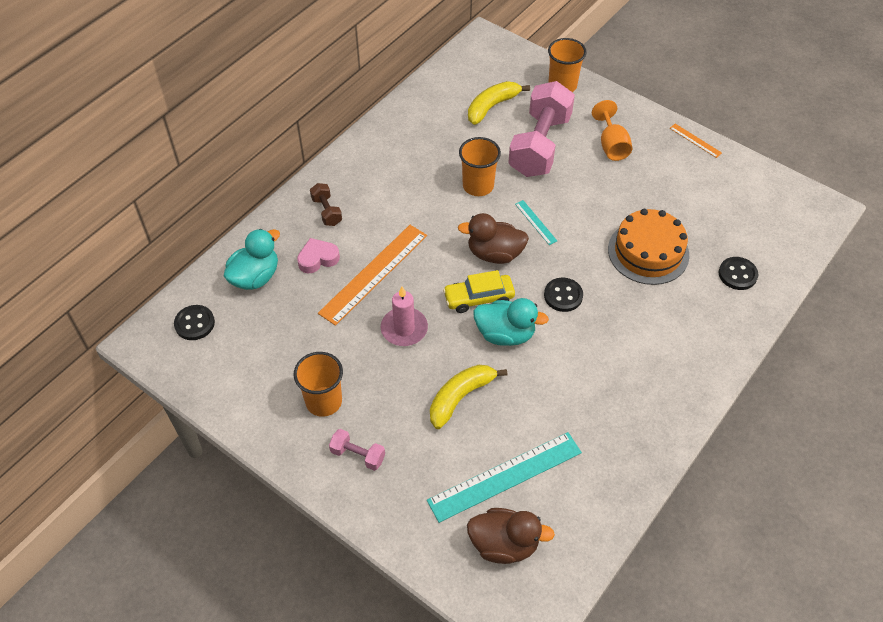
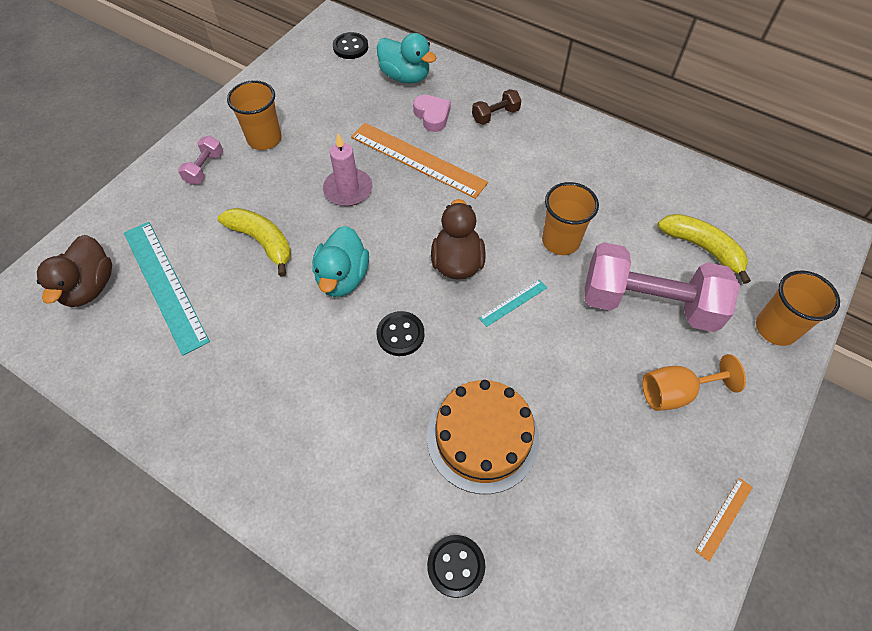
camera: 85 degrees right, 5 degrees up
yellow car [443,270,515,313] -> none

